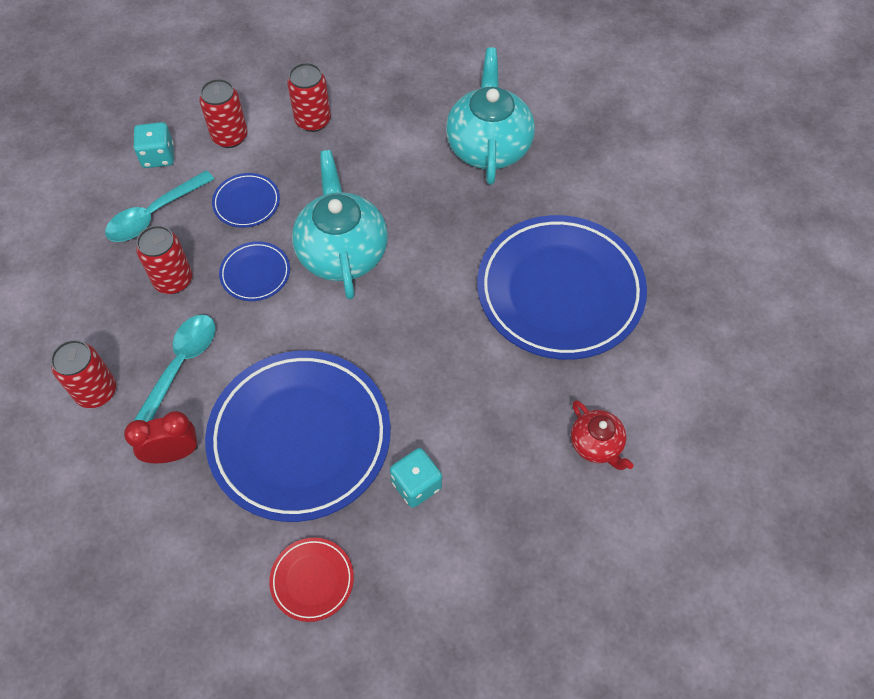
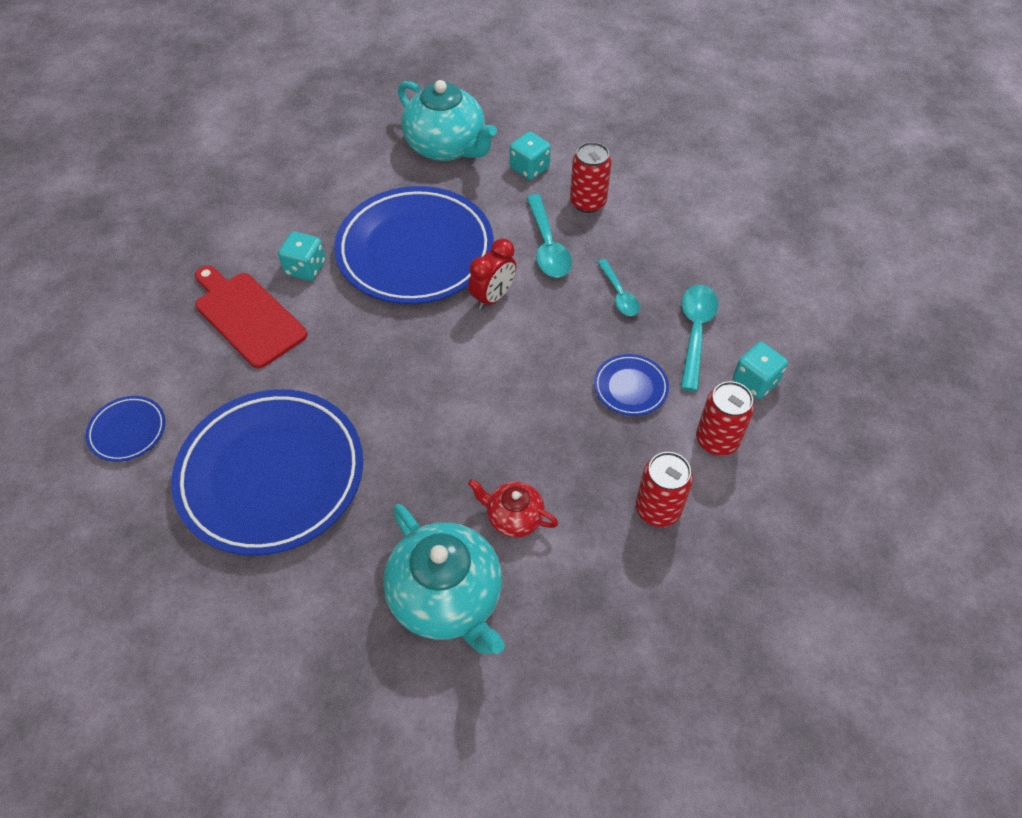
camera: 145 degrees right, 5 degrees down
red clock [124,411,198,463] -> red clock moved to [468,238,516,310]
red can [136,225,192,294] -> turquoise spoon [597,259,640,316]
blue plate [219,241,290,301] -> blue plate moved to [86,396,165,462]
red plate [269,538,354,622] -> none
turquoise teapot [292,150,388,300] -> turquoise teapot moved to [398,80,497,161]
red teapot [571,400,634,470] -> red teapot moved to [468,479,558,538]
none -> red cutting board [195,266,307,369]
none -> turquoise dice [510,132,551,180]

